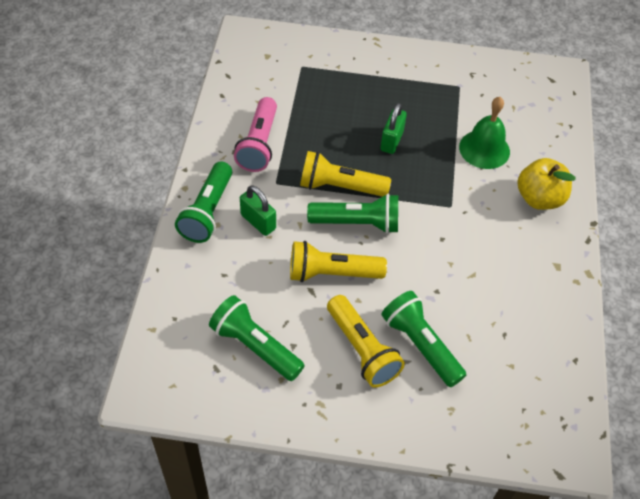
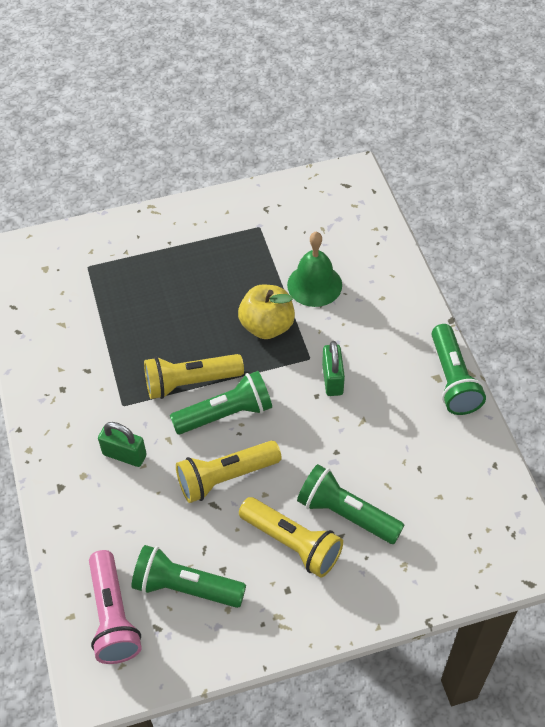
camera: 20 degrees left, 0 degrees up
green flashlight [175,161,232,243] -> green flashlight moved to [431,324,486,415]
pink flashlight [234,97,277,172] -> pink flashlight moved to [89,550,142,664]
green padlock [380,103,407,154] -> green padlock moved to [322,341,345,396]
yellow apple [518,158,576,210] -> yellow apple moved to [238,284,295,339]

